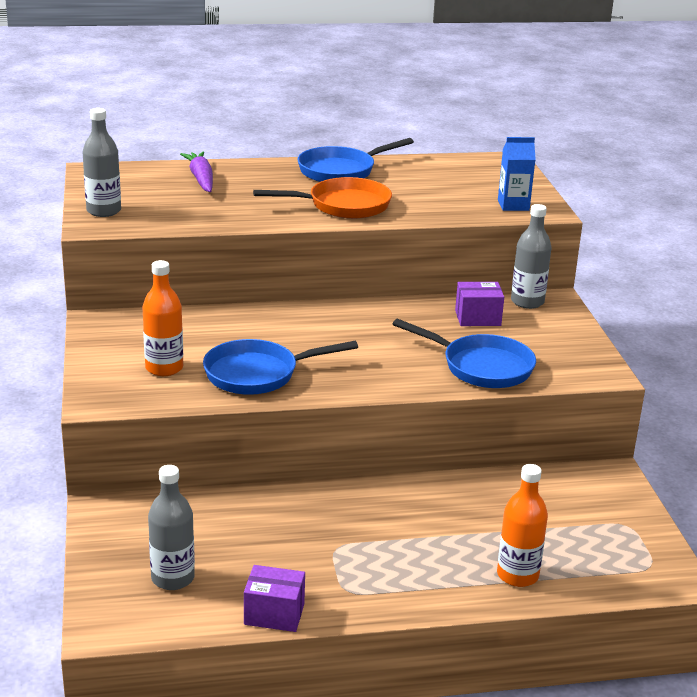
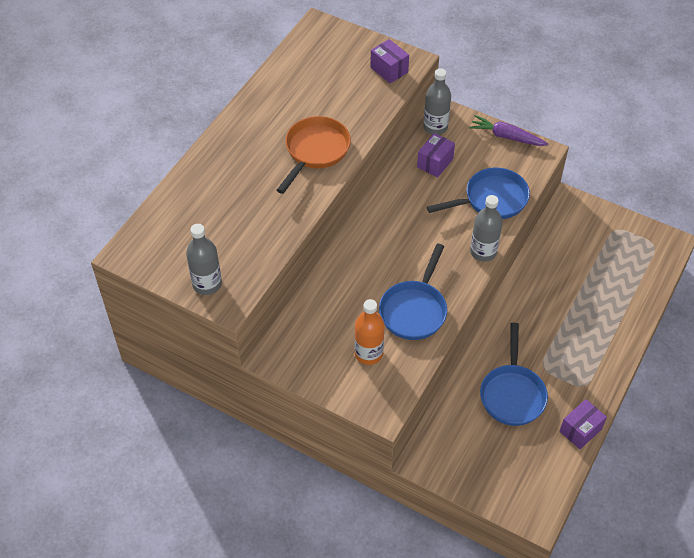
camera: 50 degrees left, 25 degrees up
grey bottle [148,465,195,590] -> grey bottle moved to [470,195,503,262]
purple carrot [180,152,213,192] -> purple carrot moved to [469,115,548,146]
blue pan [297,138,414,182] -> blue pan moved to [480,323,548,426]
orange bottle [497,464,548,587] -> none
blue carton [498,137,536,211] -> purple box [370,39,409,83]

